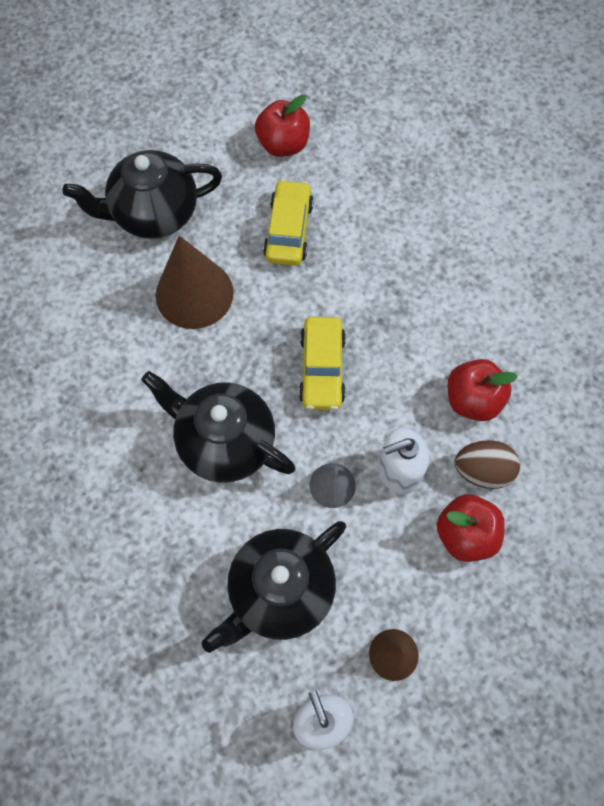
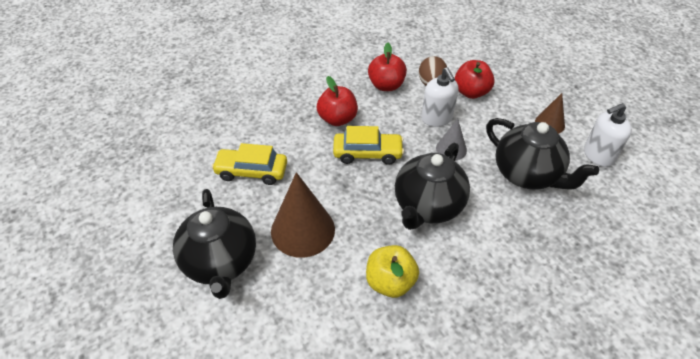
camera: 90 degrees left, 20 degrees down
red apple [255,95,310,157] -> red apple moved to [317,76,358,126]
none -> yellow apple [366,245,419,298]

